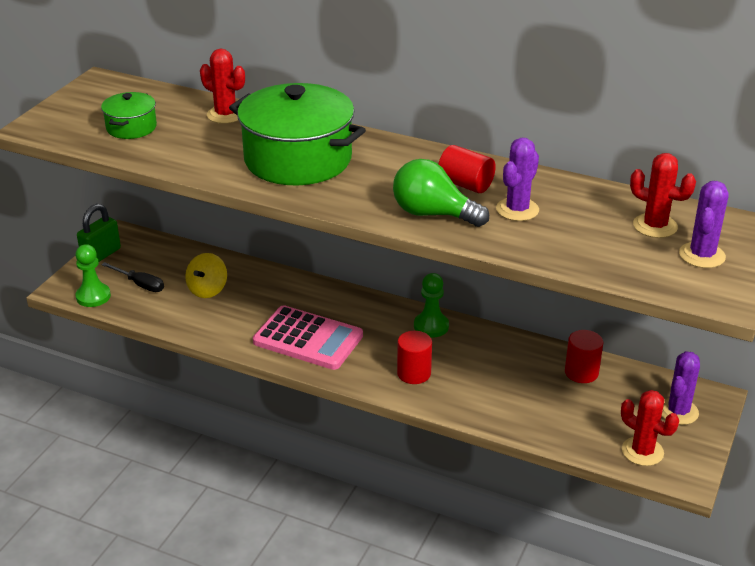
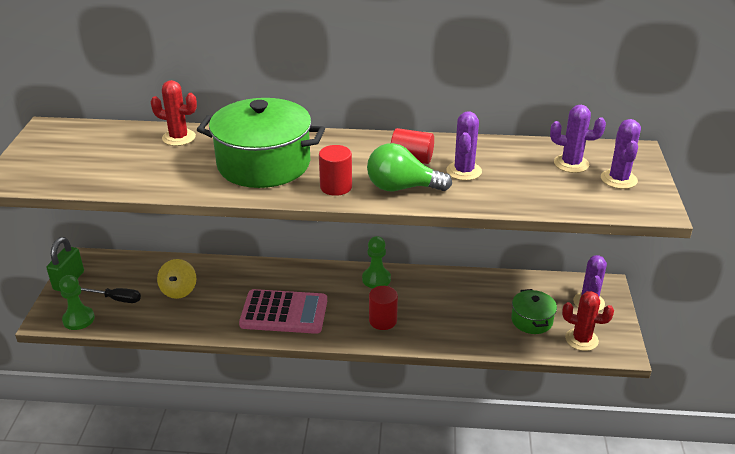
camera: 20 degrees left, 0 degrees up
green pot [101,92,157,139] -> green pot moved to [511,289,557,334]
red cylinder [565,330,603,383] -> red cylinder moved to [319,145,352,196]
red cactus [630,153,696,238] -> purple cactus [550,105,606,173]

